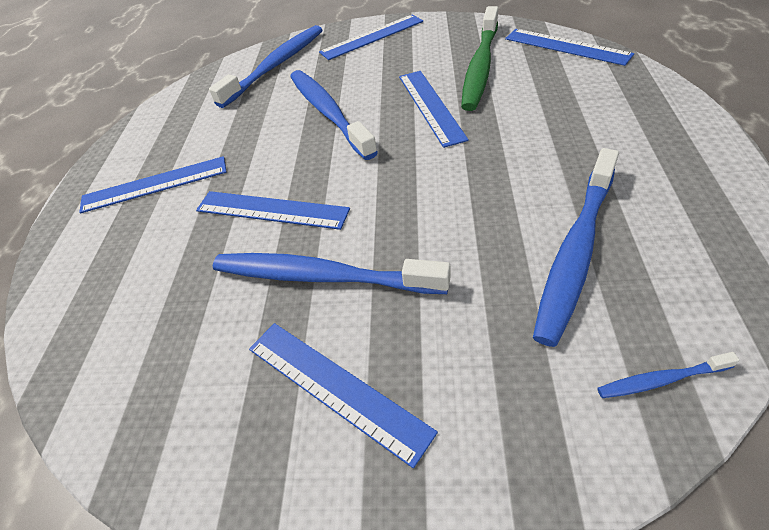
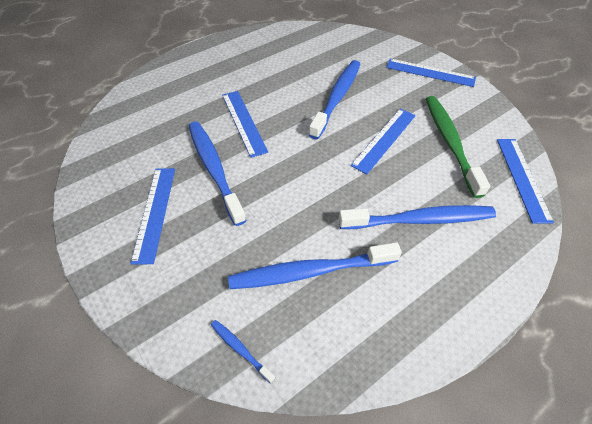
camera: 45 degrees right, 5 degrees up
blue ruler [79,156,227,213] -> none
blue toothbrush [209,25,322,108] -> blue toothbrush moved to [339,205,496,229]
green toothbrush [461,6,498,111] -> green toothbrush turned 105 degrees clockwise [426,96,491,198]

